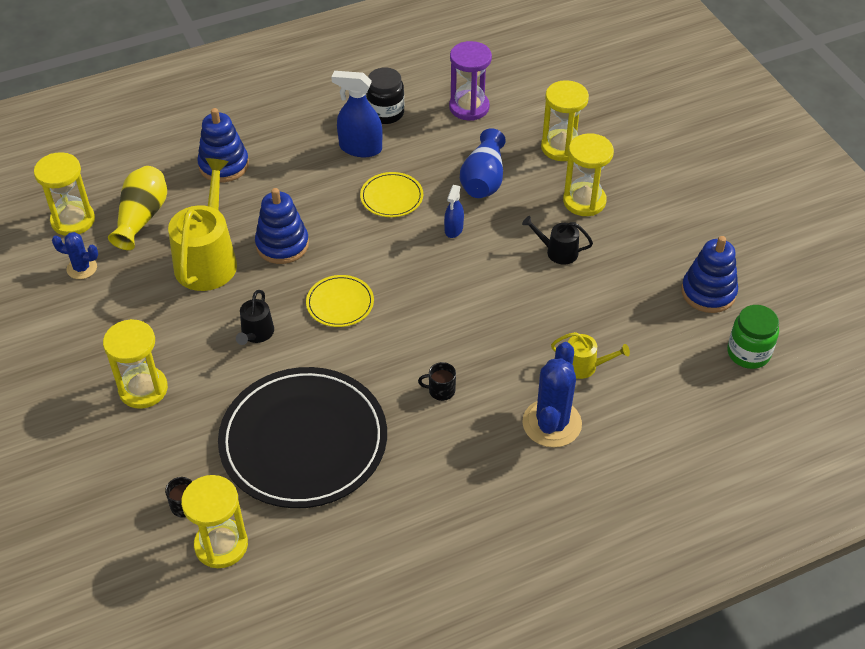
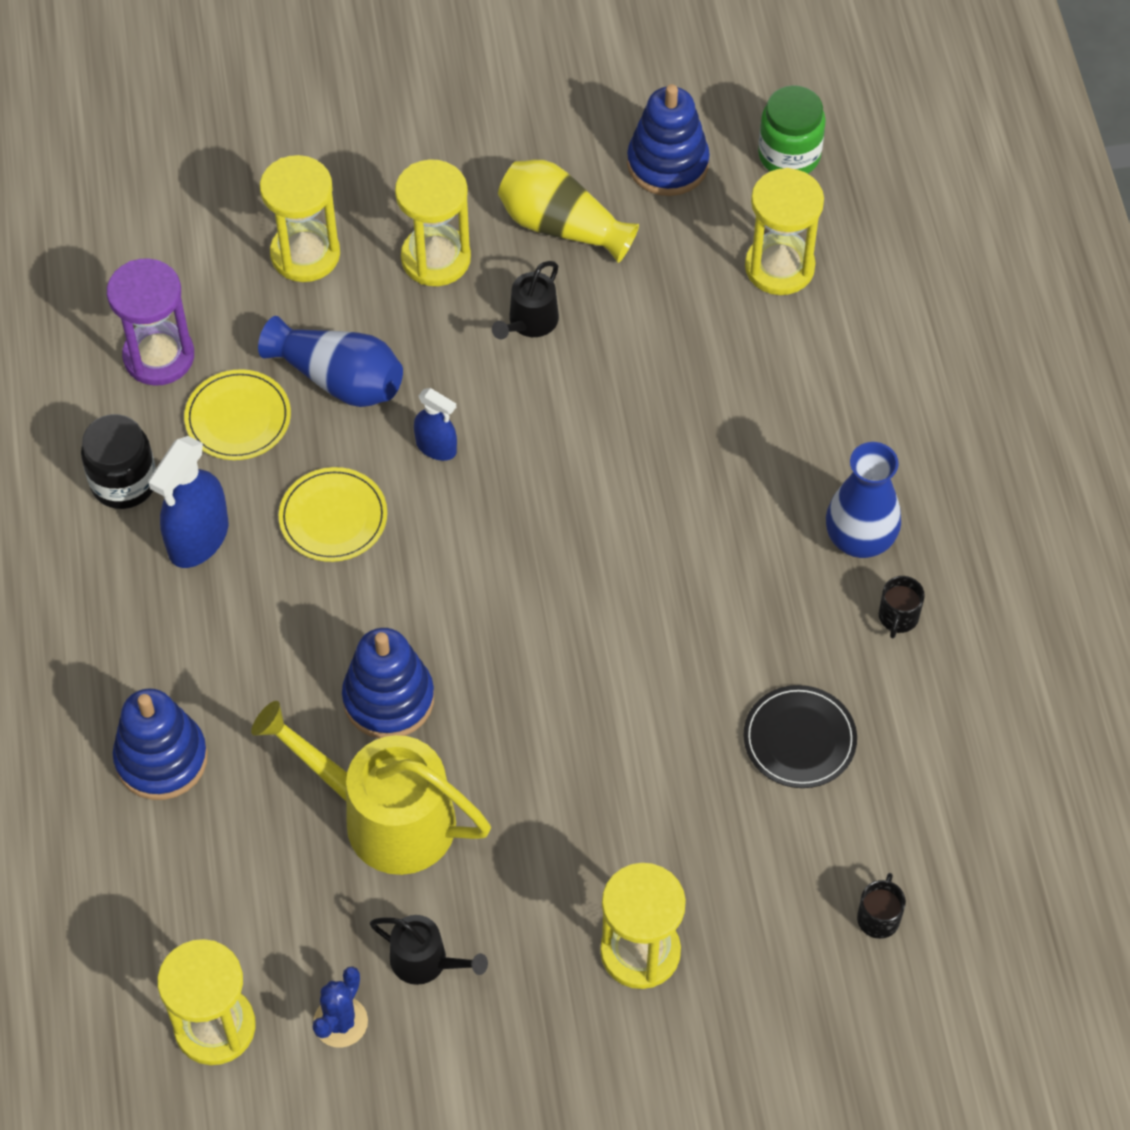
camera: 75 degrees left, 10 degrees up
yellow vase [108,166,167,250] -> yellow vase moved to [498,160,639,263]
yellow hourglass [181,475,248,568] -> yellow hourglass moved to [745,168,824,295]
black plate [218,367,387,508] -> black plate [744,685,857,788], size x0.44
black watering can [236,290,274,345] -> black watering can moved to [370,915,488,985]
yellow plate [306,275,374,327] -> yellow plate moved to [184,369,291,460]
black mug [418,362,456,401] -> black mug moved to [879,576,925,638]
blue cactus [522,342,582,448] -> none
yellow watering can [551,332,630,379] -> none
none -> blue vase [826,442,901,558]

